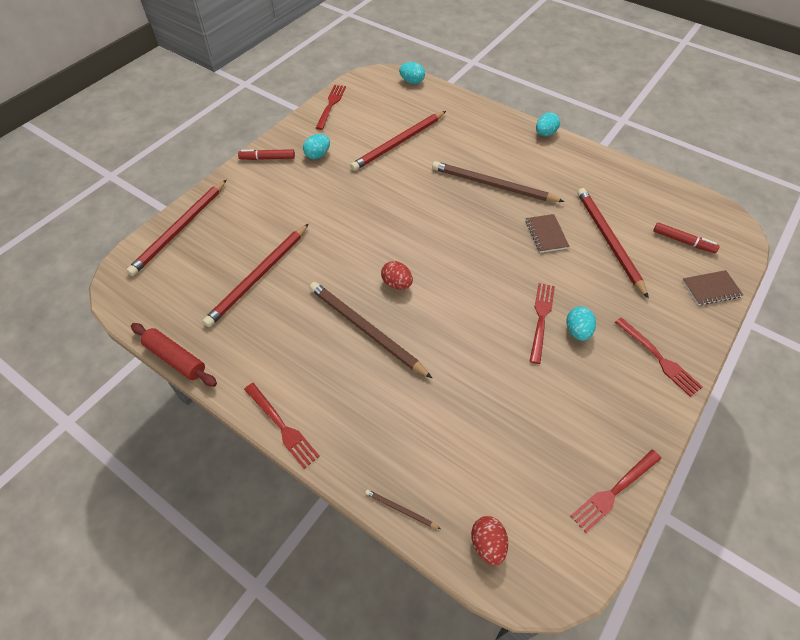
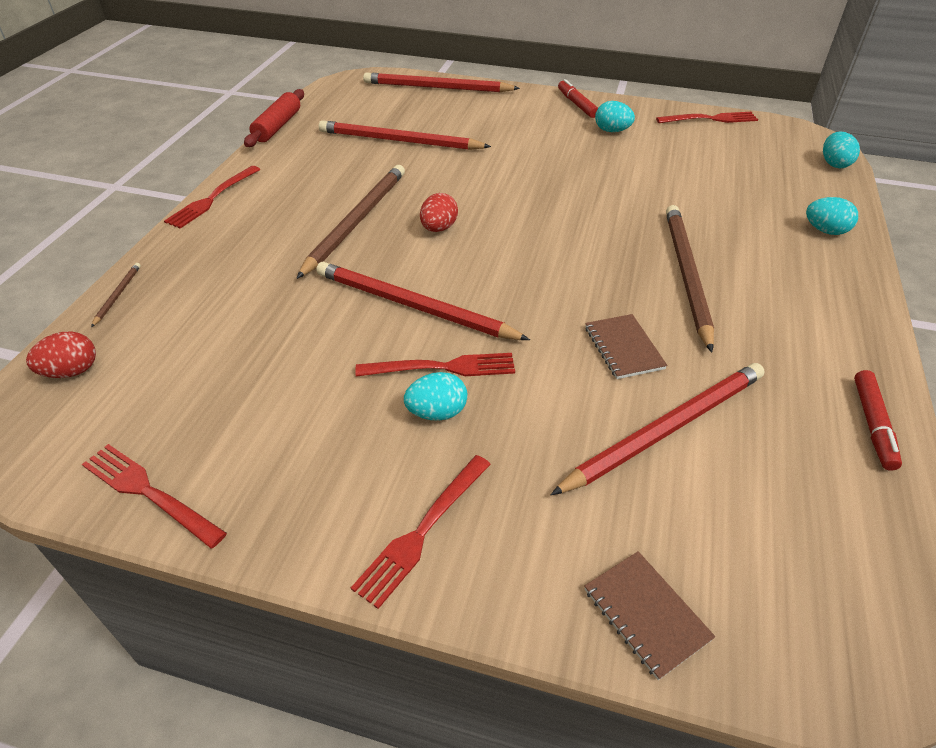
camera: 70 degrees right, 10 degrees down
red pencil [350,111,446,171] -> red pencil moved to [316,262,530,340]
brown notebook [526,214,570,253] -> brown notebook turned 75 degrees counterclockwise [585,314,667,379]
turquoise egg [536,112,560,136] -> turquoise egg moved to [806,197,858,235]
red marker [653,222,720,253] -> red marker moved to [854,370,902,471]

